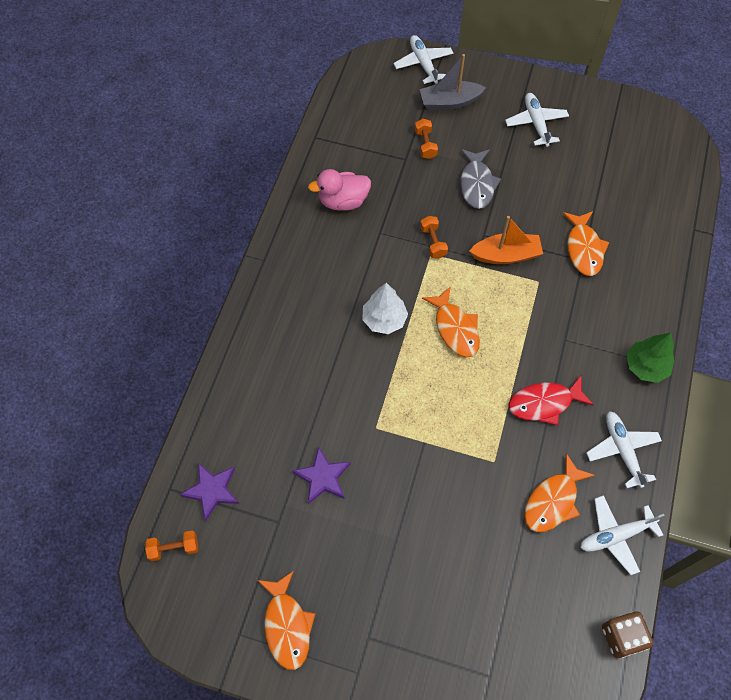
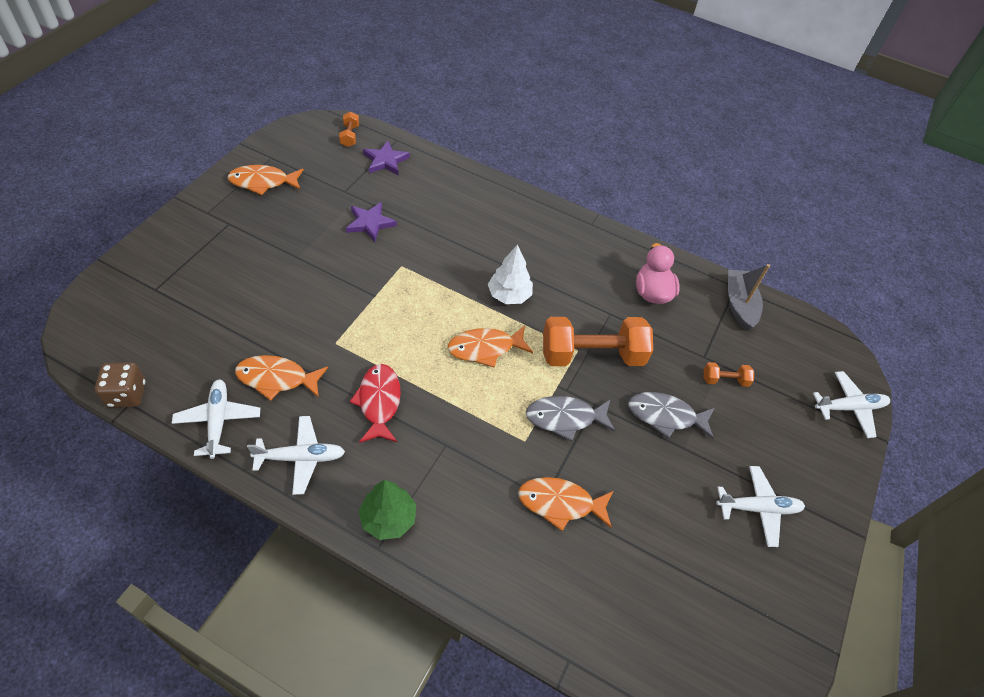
camera: 95 degrees right, 10 degrees down
grey boat [420,54,486,110] -> grey boat moved to [728,264,770,331]
orange dumbbell [420,216,448,259] -> orange dumbbell [543,317,653,366], size x2.26
orange boat [469,216,543,264] -> grey fish [526,396,615,441]
orange fish [524,454,595,532] -> orange fish turned 45 degrees counterclockwise [235,355,328,401]

